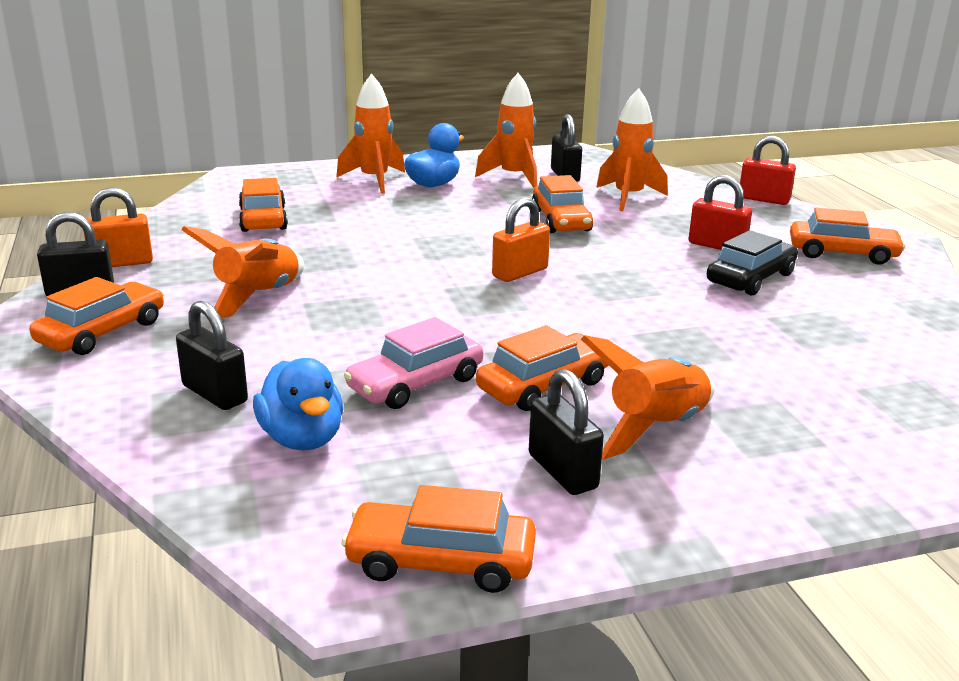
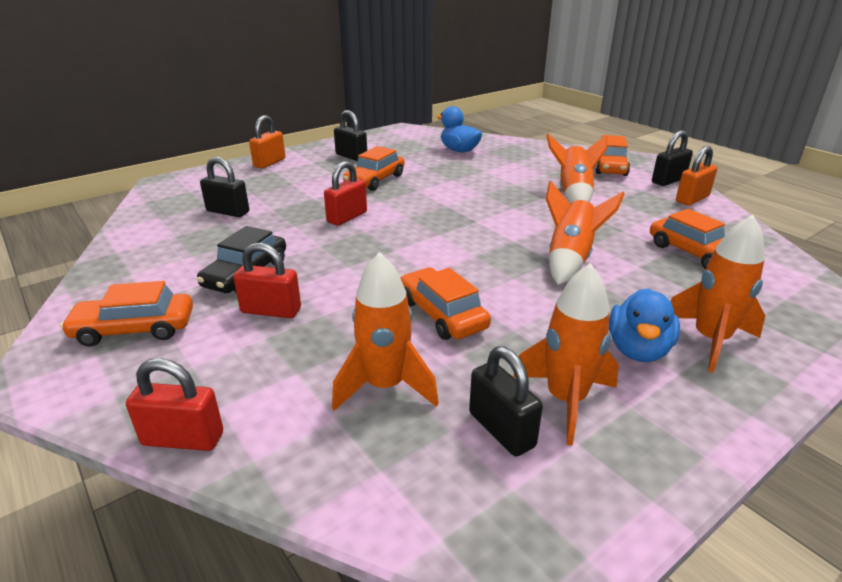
camera: 160 degrees right, 5 degrees up
black padlock [176,301,248,410] -> black padlock moved to [200,157,249,217]
orange car [341,485,536,593] -> none
pink car [344,317,483,409] -> none
orange padlock [492,197,550,282] -> orange padlock moved to [249,115,285,169]
orange rocket [581,335,714,460] -> orange rocket moved to [546,181,625,285]
none -> red padlock [324,161,367,226]

